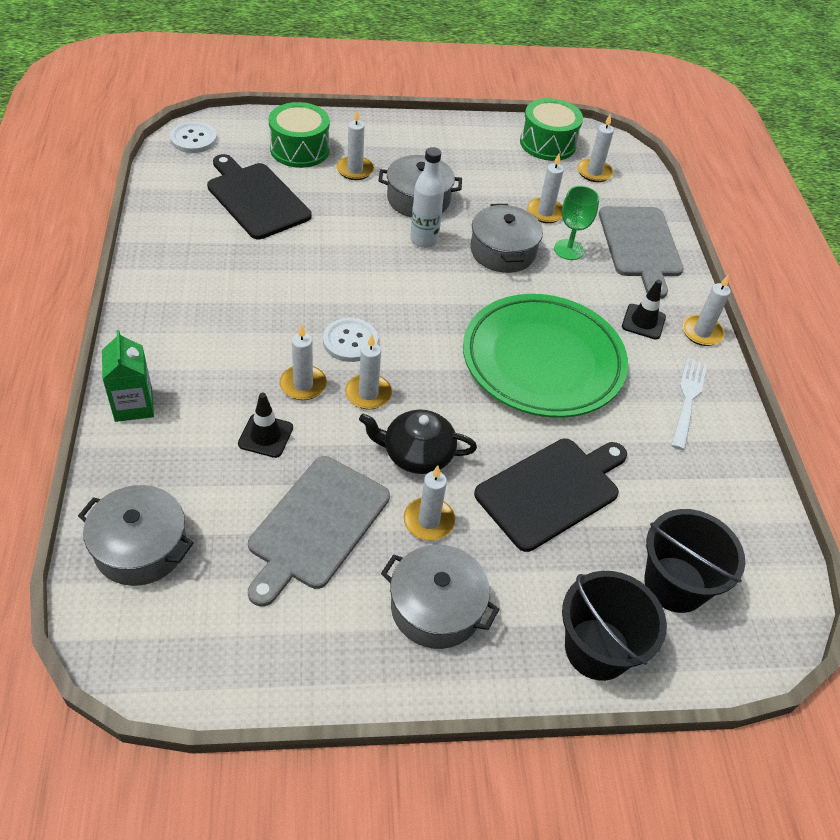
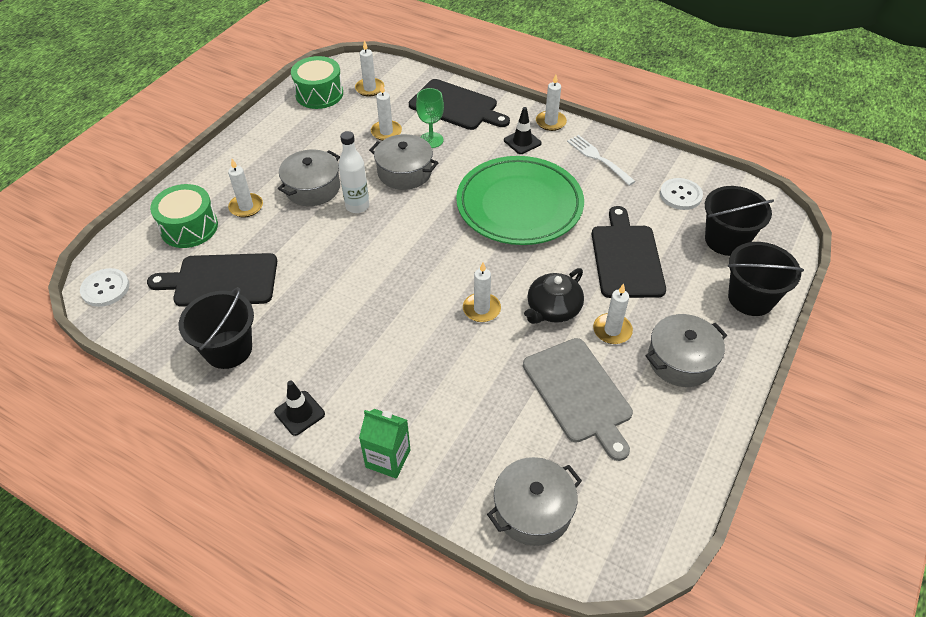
camera: 50 degrees left, 0 degrees up
black traffic cone [238,393,293,458] -> black traffic cone moved to [274,380,325,436]
white candle [280,324,327,400] -> none
white button [323,318,378,362] -> white button moved to [660,178,703,210]
grey cutting board [599,206,683,299] -> black cutting board [409,79,510,130]
none -> black bucket [178,287,254,369]

